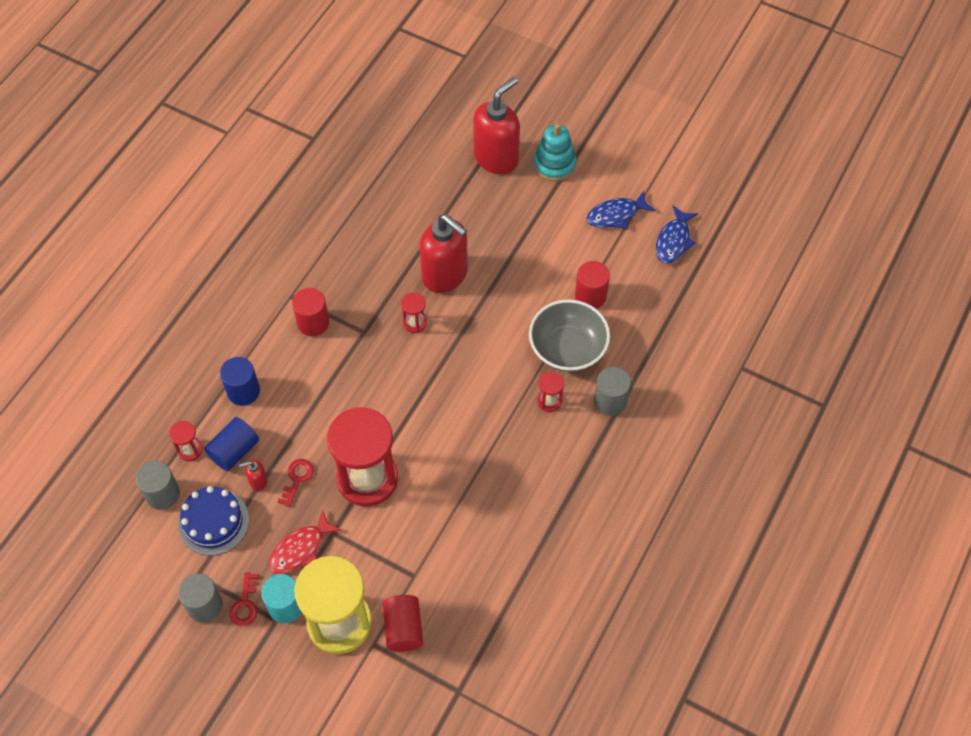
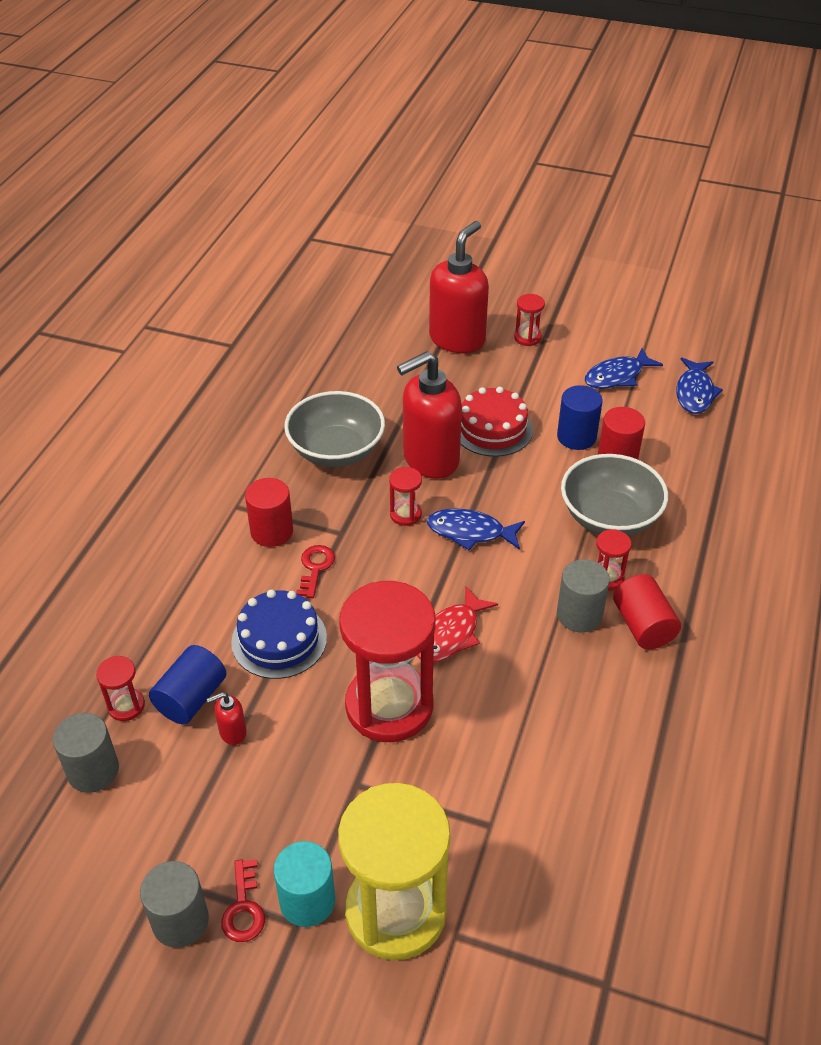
camera: 10 degrees left, 15 degrees down
blue cake [178,486,249,556] -> blue cake moved to [231,590,327,679]
blue cylinder [220,357,260,406] -> blue cylinder moved to [557,385,603,450]
red fish [269,509,342,574] -> red fish moved to [417,586,498,663]
red key [277,459,314,507] -> red key moved to [296,545,335,598]
red cylinder [383,595,423,652] -> red cylinder moved to [613,574,681,649]
red soap dispenser [419,214,468,293] -> red soap dispenser turned 120 degrees clockwise [397,351,462,479]
turquoise stacking toy [533,123,576,182] -> red hourglass [514,294,545,346]
grey cylinder [594,367,631,416] -> grey cylinder moved to [557,559,610,632]
none -> grey bowl [284,391,385,467]
none -> blue fish [427,508,525,550]
none -> red cake [460,387,533,457]

